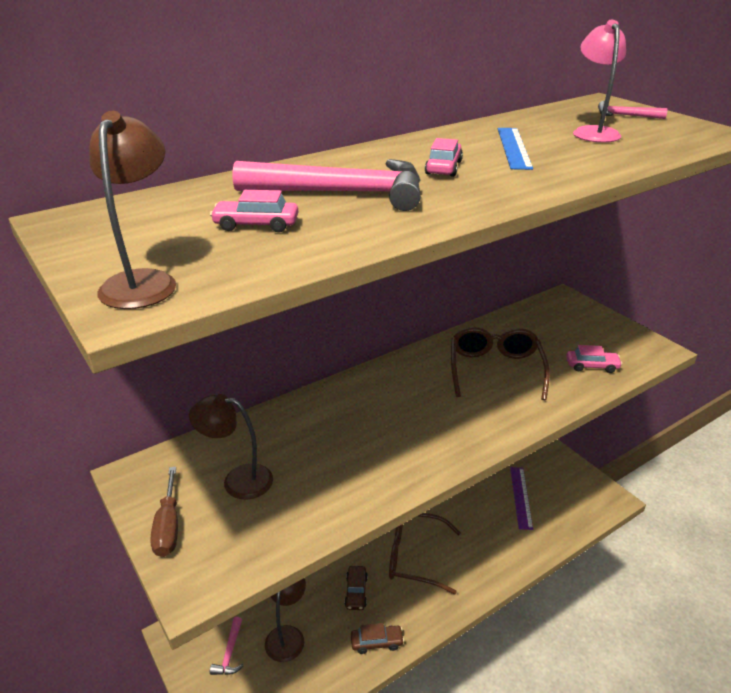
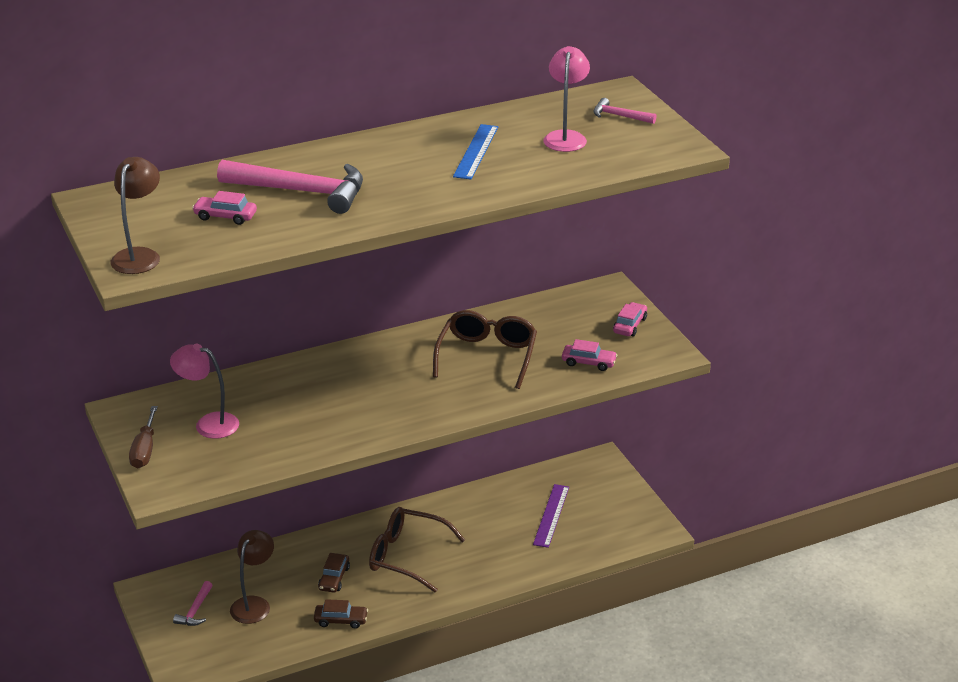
camera: 10 degrees right, 0 degrees up
brown lamp [189,394,273,499] -> pink lamp [170,344,239,439]
pink car [425,138,463,177] -> pink car moved to [613,302,647,336]

